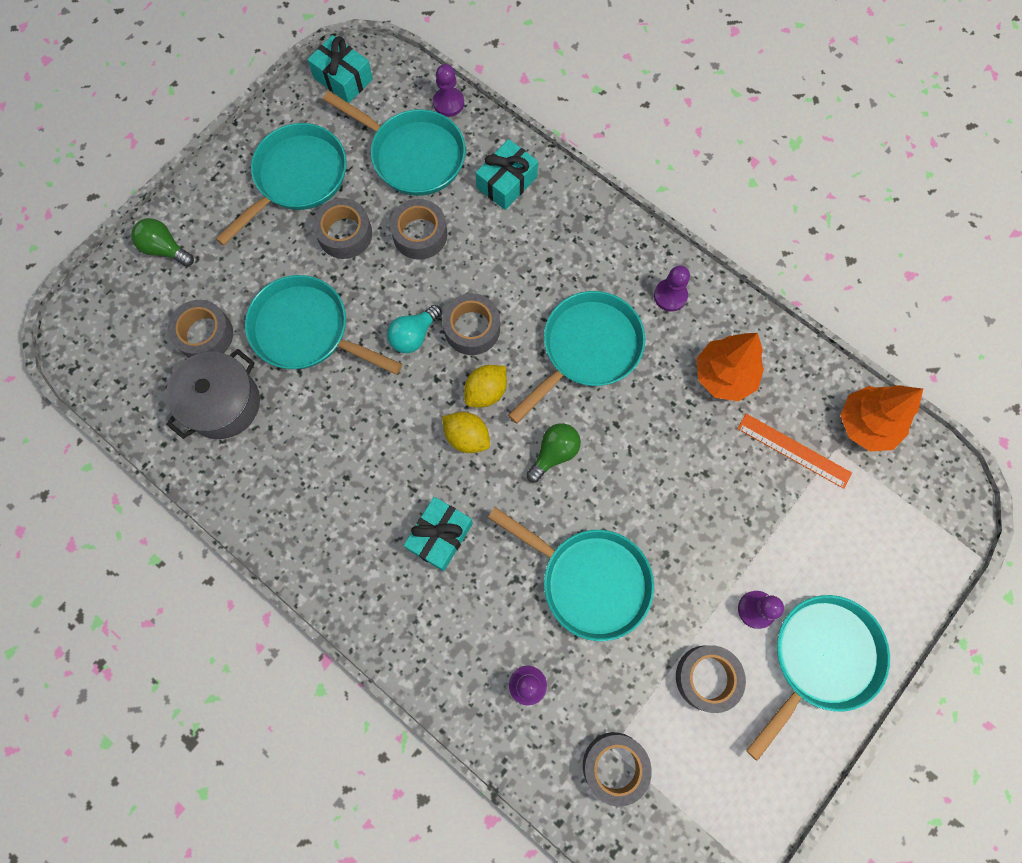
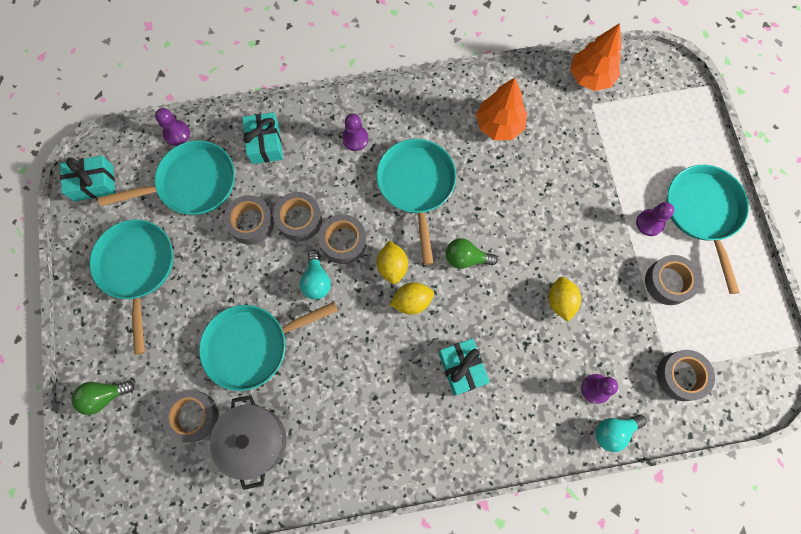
camera: 50 degrees left, 0 degrees up
grey tape [313,198,372,259] -> grey tape moved to [273,192,322,241]
turquoise pan [488,507,654,641] -> yellow lemon [548,277,581,322]
green light bulb [526,423,581,482] -> green light bulb turned 75 degrees counterclockwise [446,238,498,269]
purple pawn [654,265,690,312] -> purple pawn moved to [342,113,369,151]
orange ruler [737,414,852,489] -> none
none -> turquoise light bulb [595,414,647,452]

